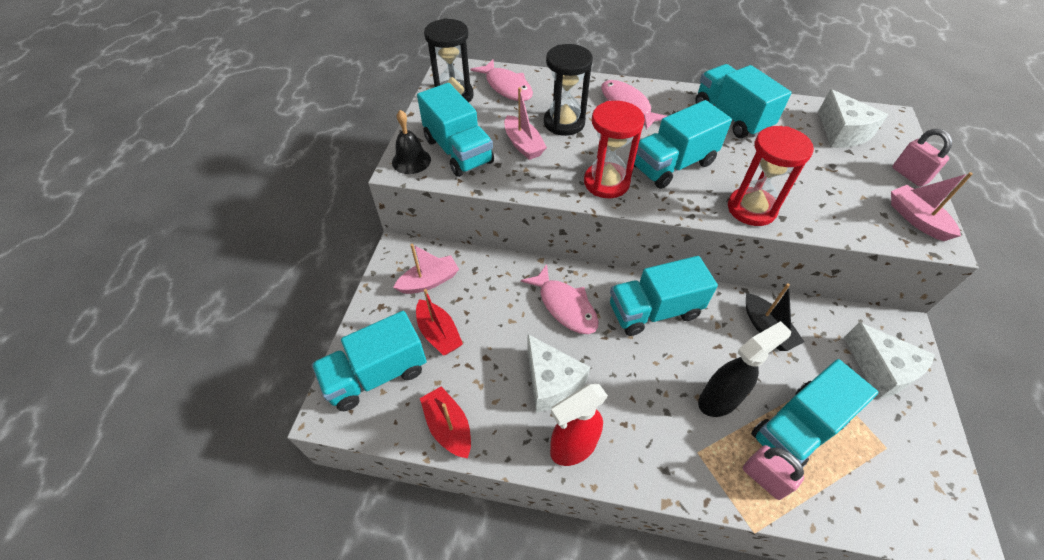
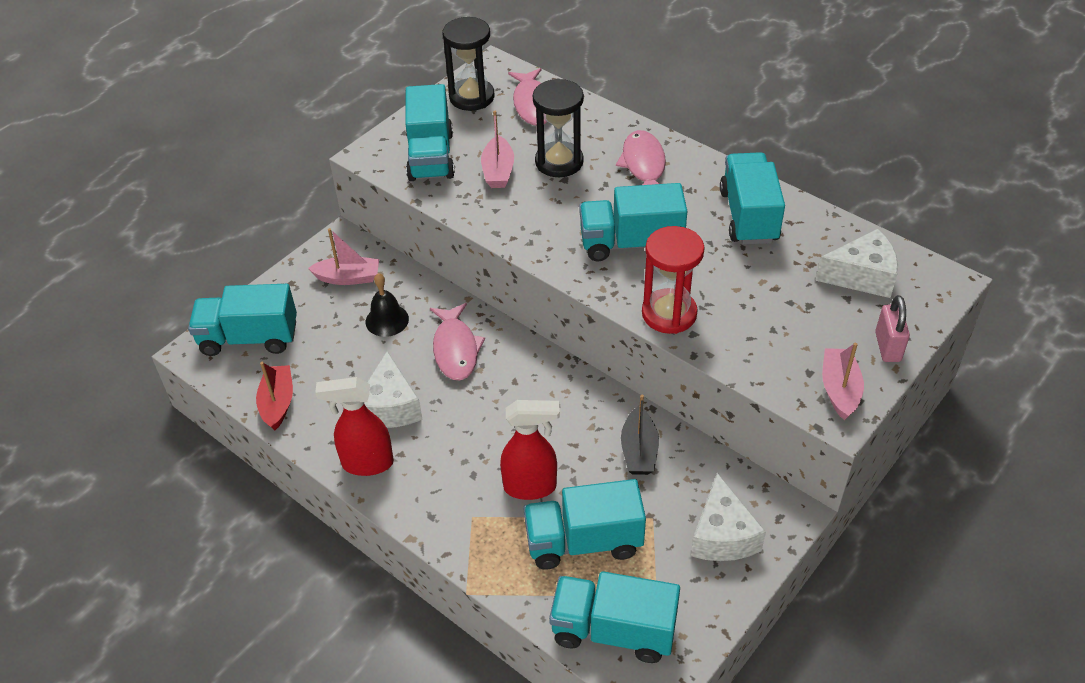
camera: 30 degrees right, 5 degrees down
black bell [392,110,431,174] -> black bell moved to [365,273,409,337]
red boat [416,289,463,355] -> none
red hourglass [584,101,645,198] -> none
turquoise truck [610,256,718,336] -> turquoise truck moved to [549,571,680,663]
black spray bottle [698,321,791,417] -> red spray bottle [500,400,560,500]
pink padlock [743,445,804,500] -> none
white cheese [818,89,888,148] -> white cheese turned 105 degrees counterclockwise [815,229,898,298]

